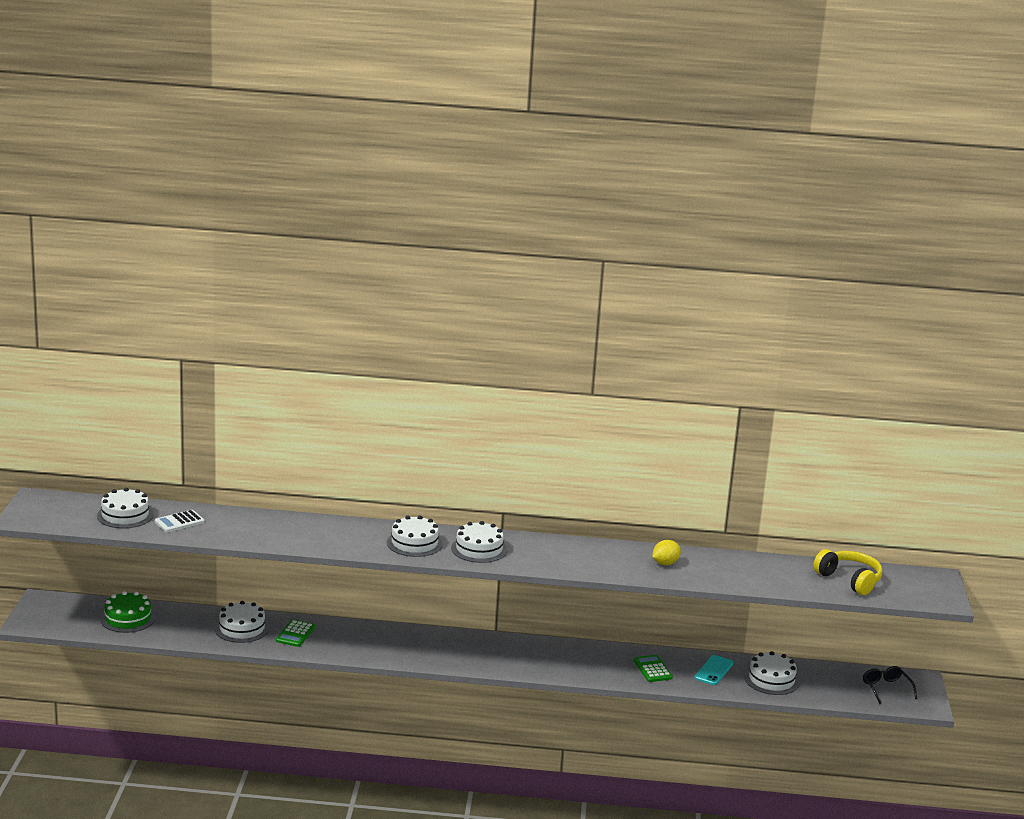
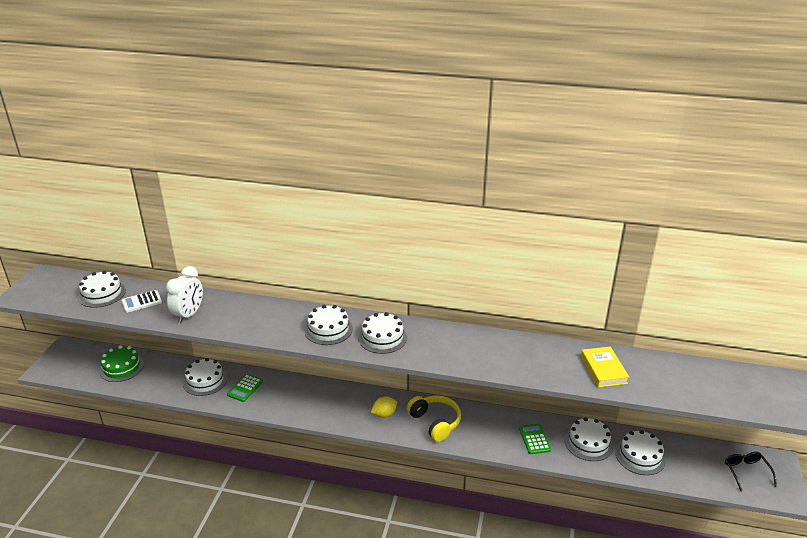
camera: 10 degrees right, 10 degrees up
yellow lemon [653,540,681,565] -> yellow lemon moved to [371,397,397,418]
turquoise phone [694,655,733,685] -> white cake [565,417,613,461]
yellow headphones [813,549,882,595] -> yellow headphones moved to [407,395,461,442]
none -> white clock [166,266,203,323]
none -> yellow book [581,346,629,387]

